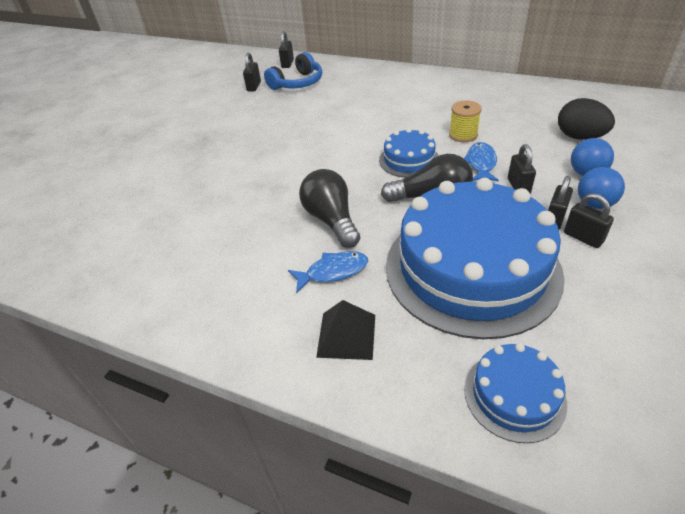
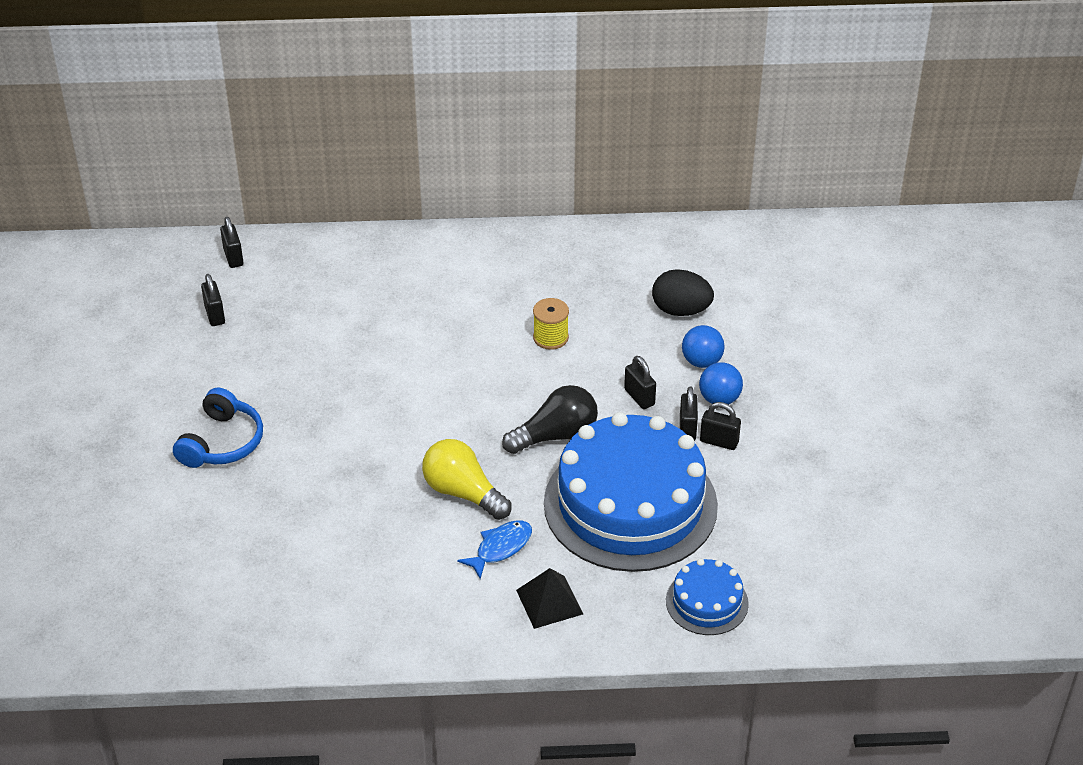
camera: 30 degrees left, 0 degrees up
blue headphones [264,52,322,90] -> blue headphones moved to [173,388,263,468]
black light bulb [299,169,360,248] -> yellow light bulb [422,439,512,520]
blue cake [379,128,439,178] -> none
blue fish [463,142,499,182] -> none

